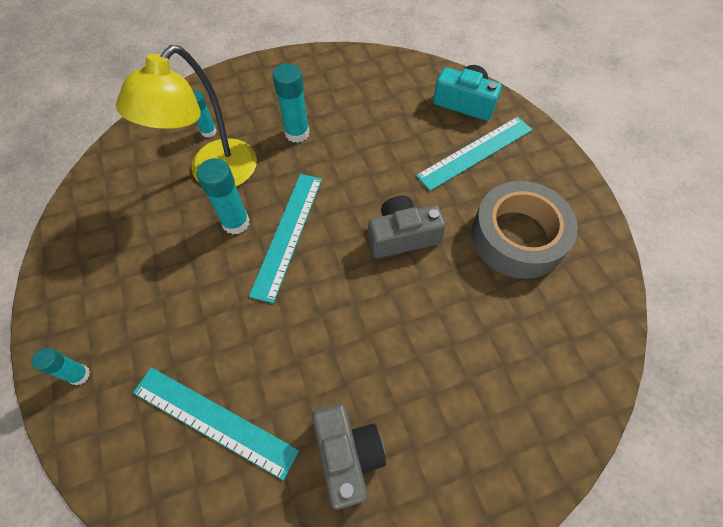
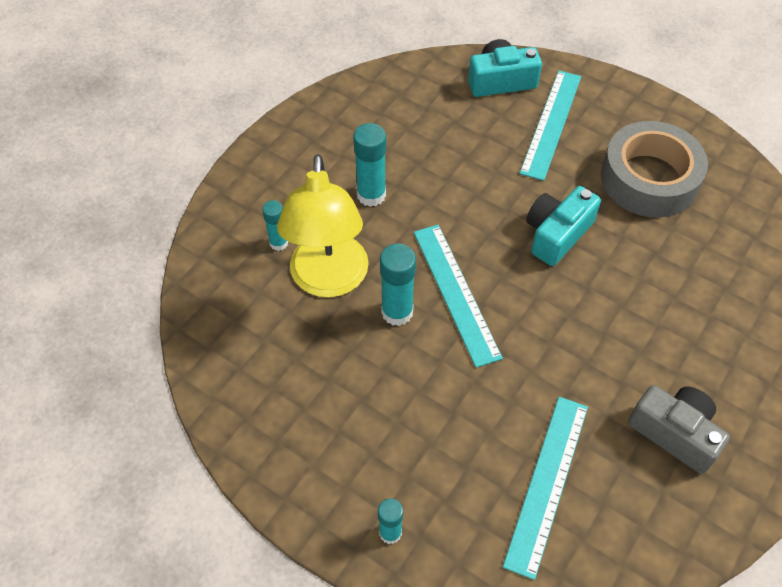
camera: 35 degrees left, 5 degrees down
turquoise ruler [133,367,299,480] -> turquoise ruler turned 60 degrees counterclockwise [503,397,588,580]
grey camera [368,196,446,258] -> turquoise camera [526,186,601,266]

